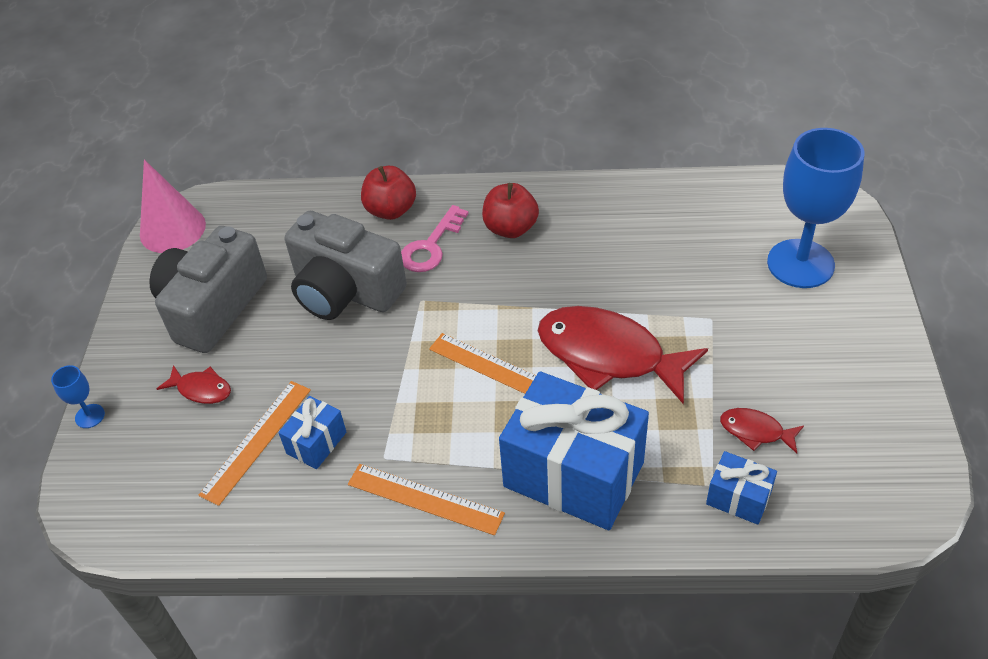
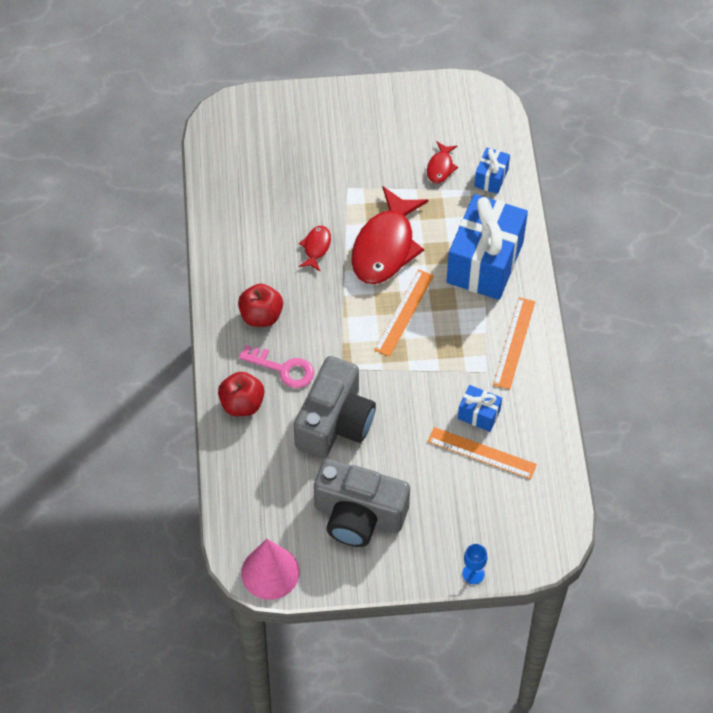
camera: 100 degrees left, 10 degrees up
red fish [157,365,231,404] -> red fish moved to [299,226,331,271]
blue goblet [767,128,864,288] -> none

